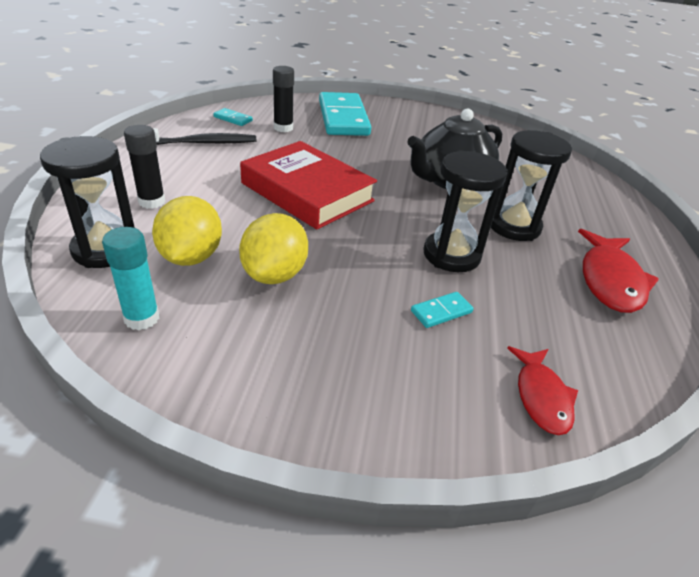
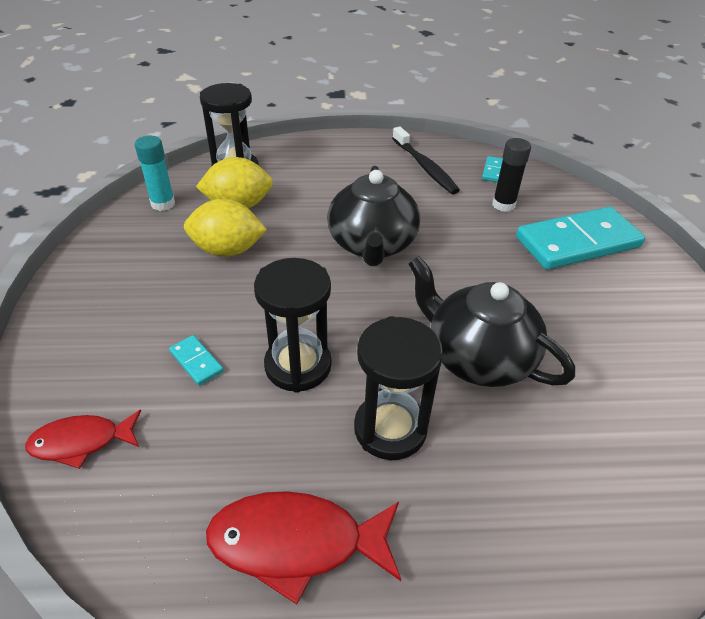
camera: 80 degrees right, 5 degrees up
black glue stick [124,125,165,209] -> none
red book [240,141,377,229] -> black teapot [327,166,420,266]

